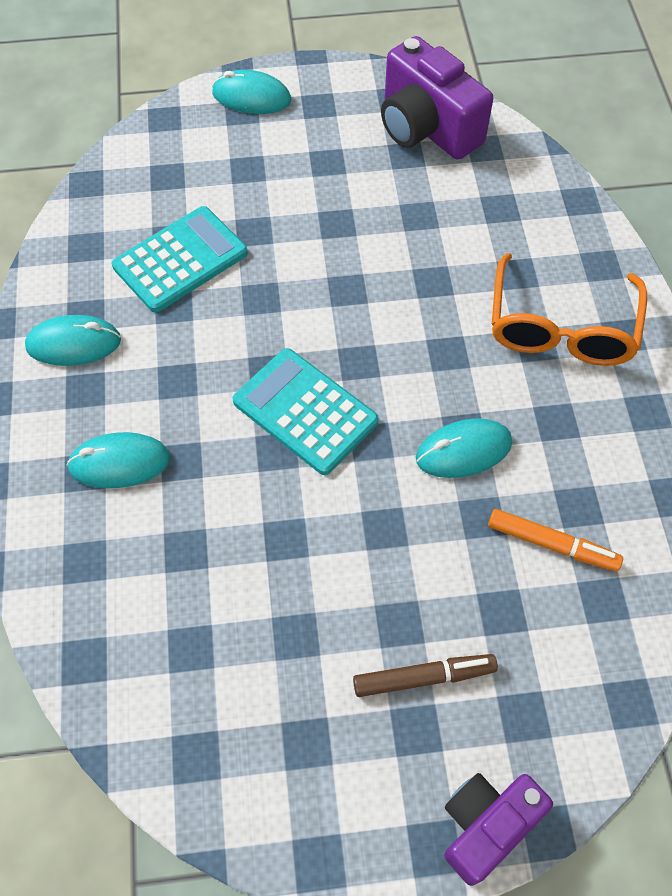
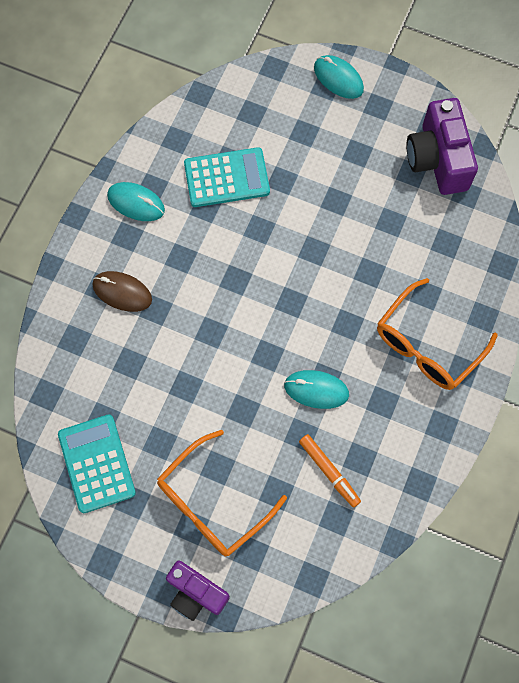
camera: 30 degrees right, 10 degrees up
turquoise mouse [66,432,170,488] -> brown mouse [92,271,152,312]
turquoise calculator [232,348,379,475] -> turquoise calculator moved to [58,415,136,513]
brown marker [353,654,498,697] -> orange glasses [157,430,287,556]
purple camera [444,773,553,886] -> purple camera turned 135 degrees counterclockwise [166,561,230,621]

